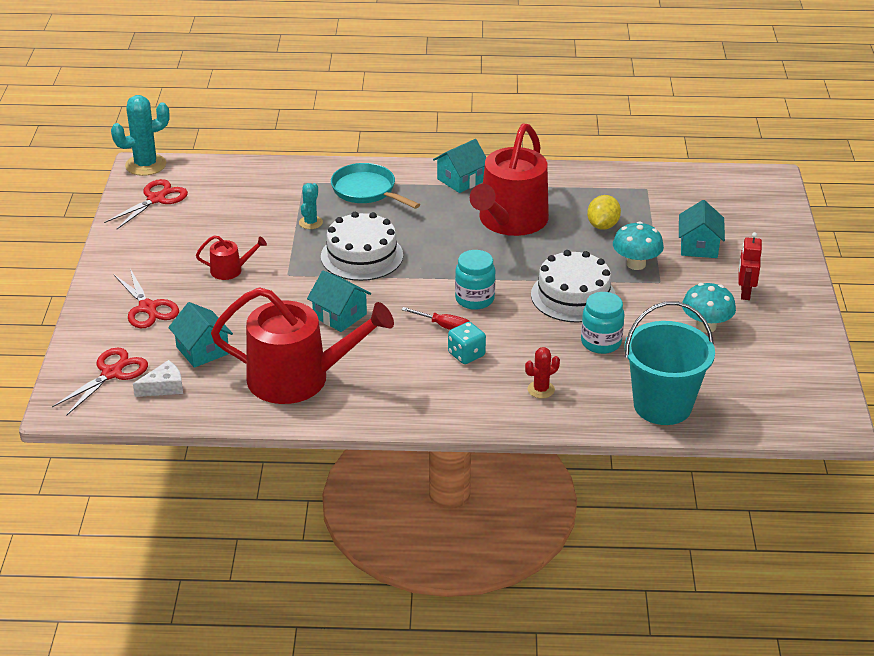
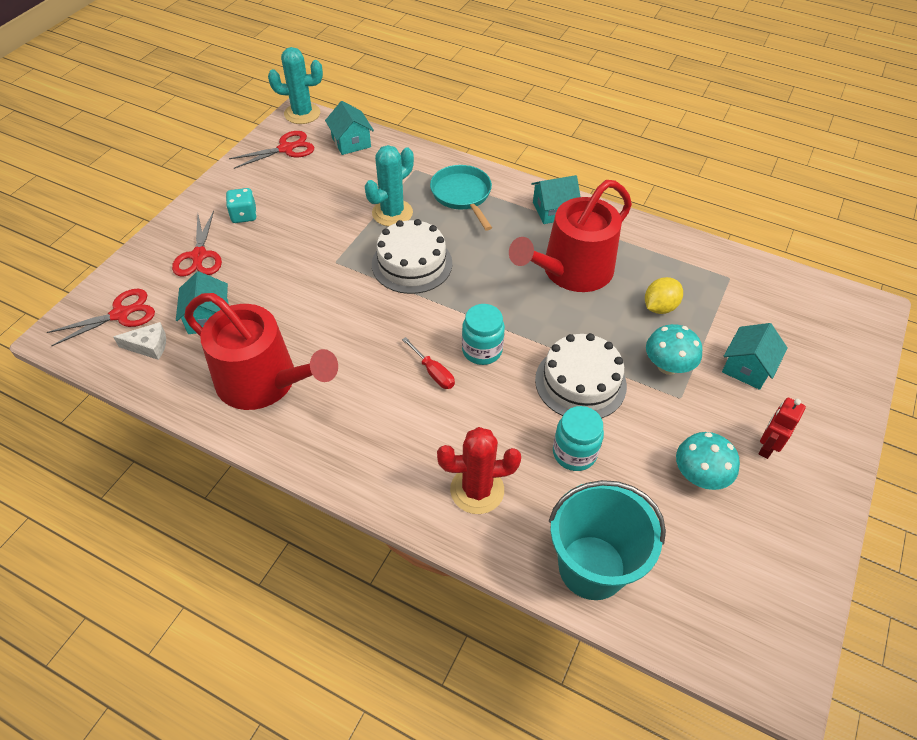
camera: 25 degrees right, 15 degrees up
red watering can [196,235,267,280] -> none
turquoise cactus [299,183,323,229] -> turquoise cactus [365,145,414,226], size x1.80
turquoise house [307,271,371,332] -> turquoise house moved to [325,101,374,155]
turquoise dice [448,322,486,364] -> turquoise dice moved to [226,188,257,223]
red cactus [525,347,560,398] -> red cactus [437,427,521,514], size x1.80

